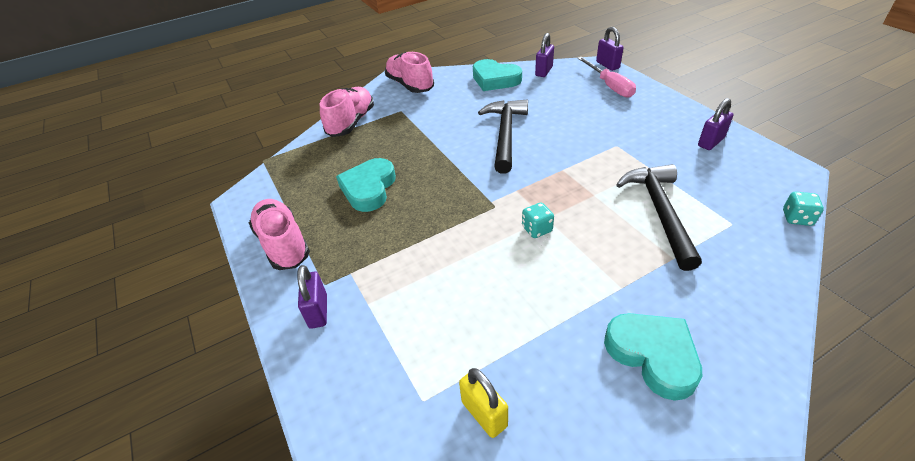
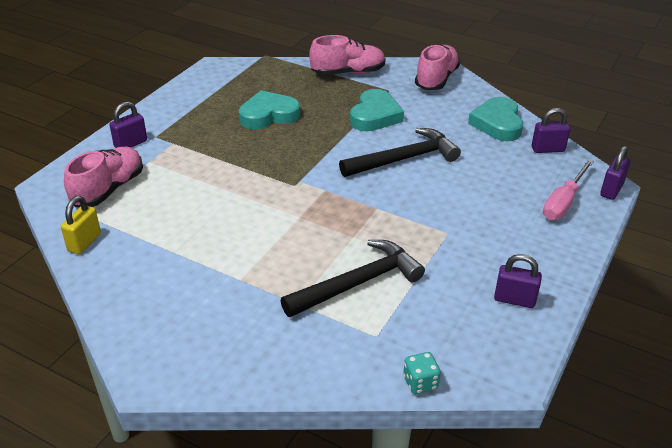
camera: 55 degrees right, 5 degrees down
pink shoe [249,199,310,270] -> pink shoe moved to [64,147,143,207]
turquoise dice [522,203,554,238] -> none
turquoise heart [604,313,703,401] -> turquoise heart moved to [350,89,404,131]

